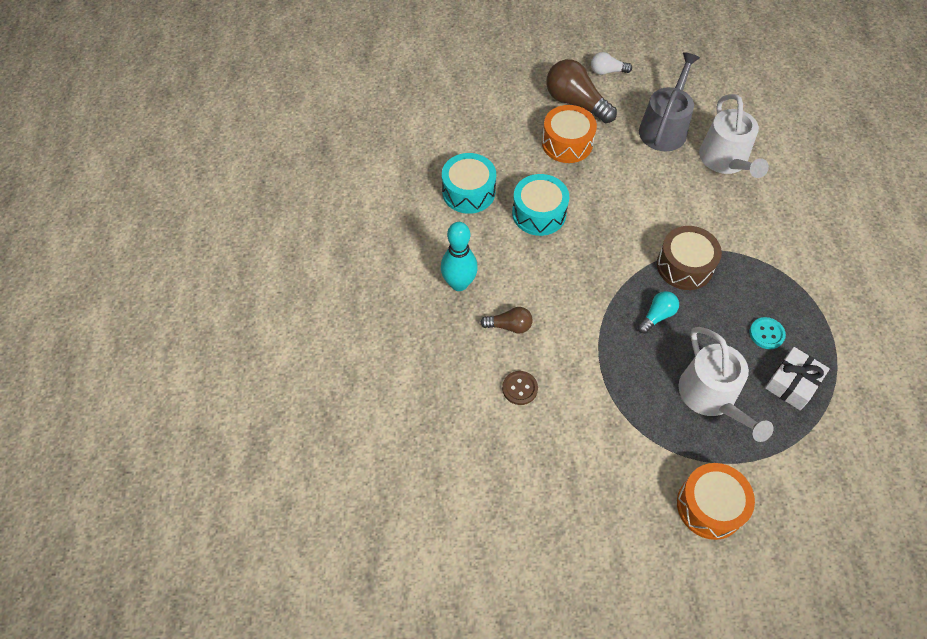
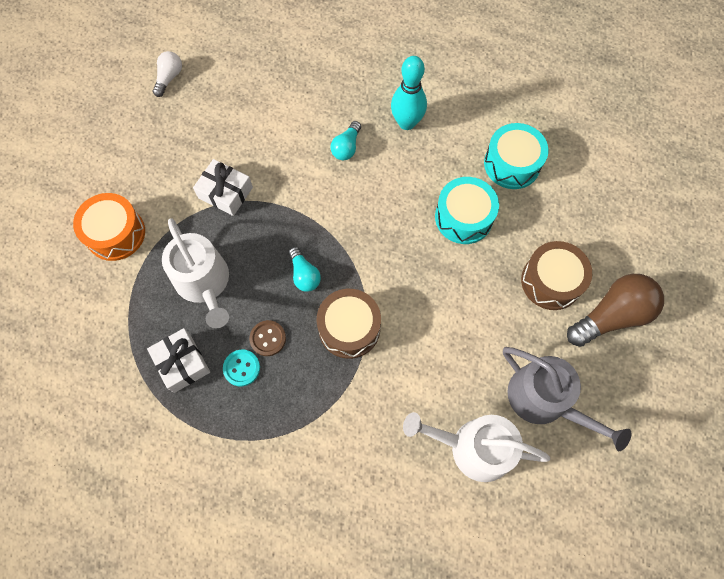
camera: 110 degrees right, 10 degrees up
brown light bulb [480,307,532,334] -> turquoise light bulb [330,121,361,160]
brown button [502,371,538,405] -> brown button moved to [249,320,286,356]
orange drum [542,105,597,163] -> brown drum [521,241,592,310]
white light bulb [591,52,632,75] -> white light bulb moved to [153,51,182,97]
white watering can [679,327,774,442] -> white watering can turned 120 degrees counterclockwise [162,218,229,328]
none -> white gift [193,159,253,216]

